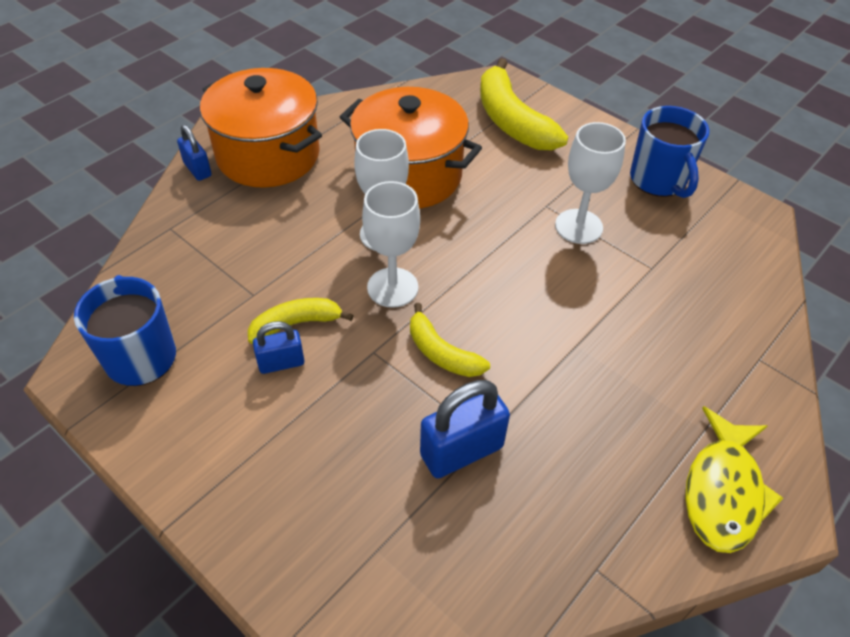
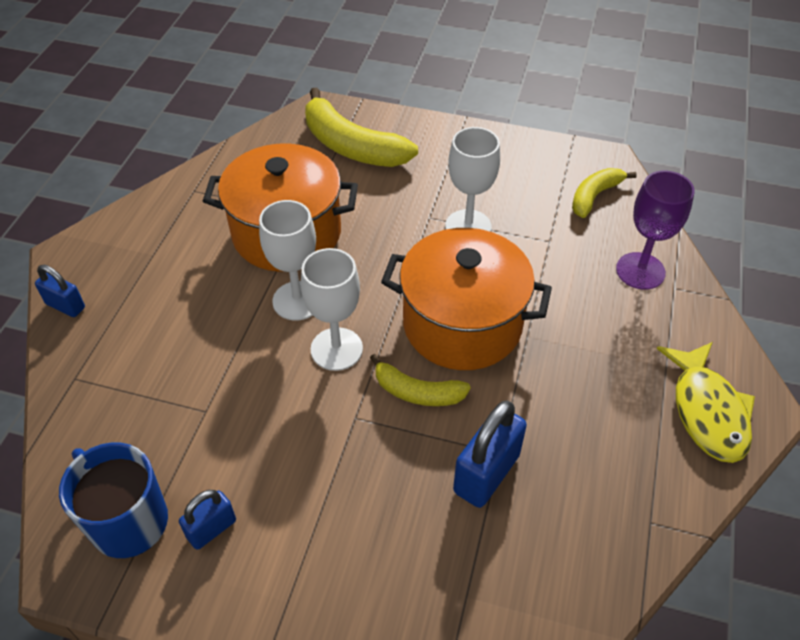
camera: 25 degrees left, 0 degrees up
orange pot [200,68,322,188] -> orange pot moved to [381,228,552,370]
yellow banana [248,298,354,344] -> yellow banana moved to [572,168,637,218]
blue padlock [253,321,305,374] -> blue padlock moved to [179,490,236,550]
blue mug [630,106,709,198] -> none
none -> purple goblet [616,170,695,290]

